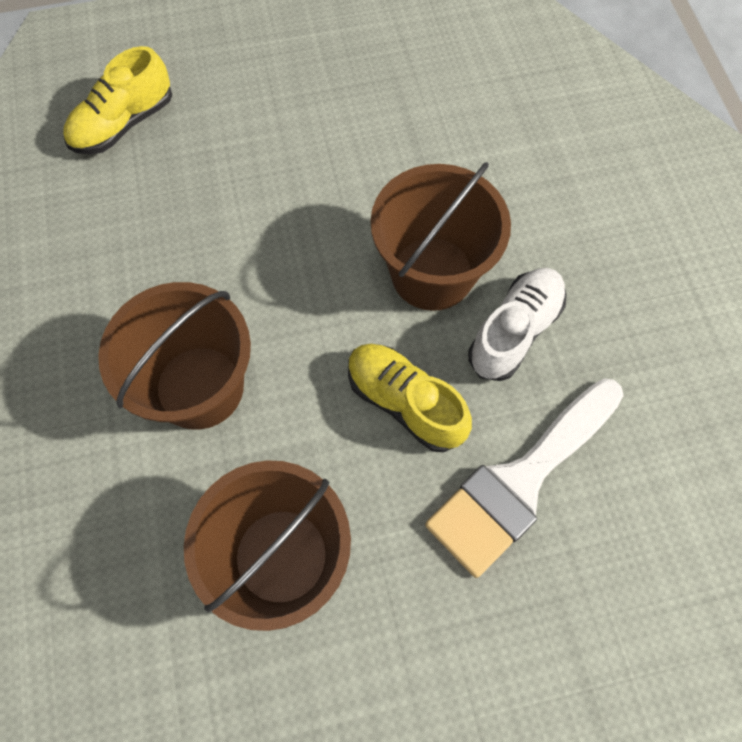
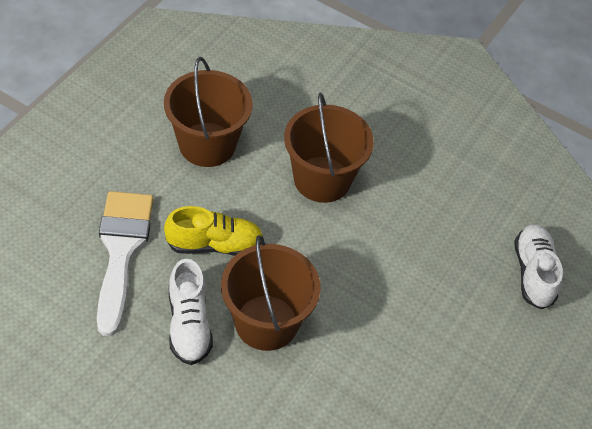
camera: 130 degrees right, 15 degrees down
yellow shoe [63,46,172,155] -> white shoe [514,224,563,309]

